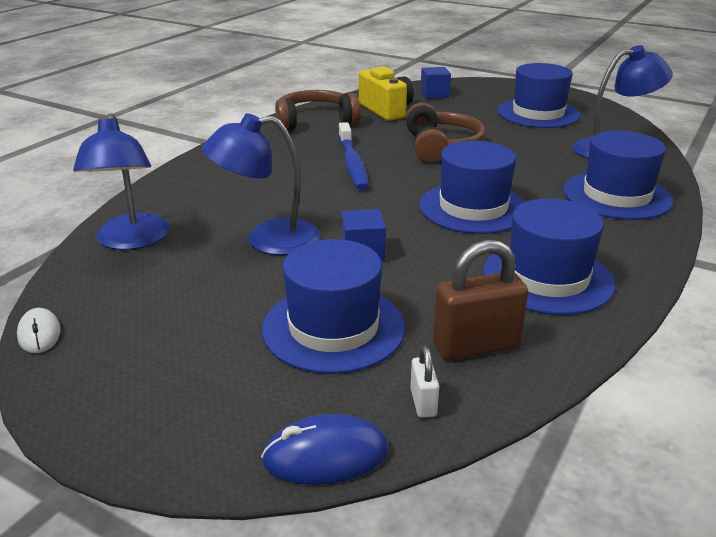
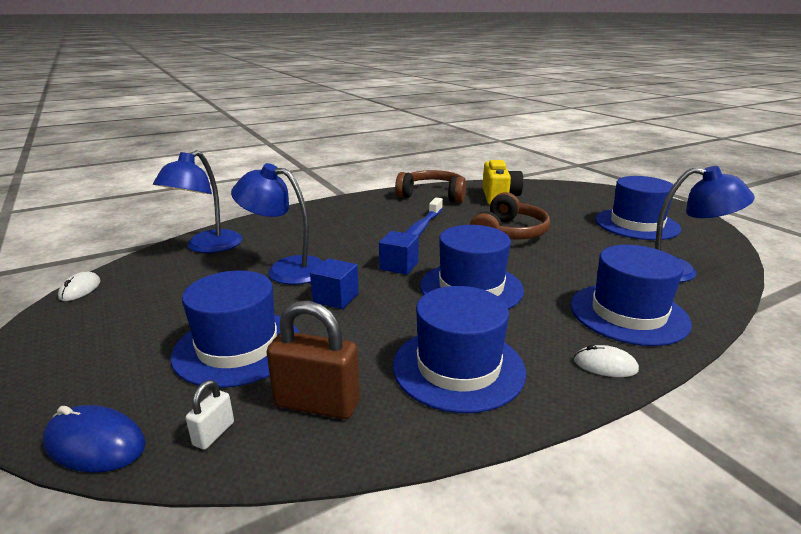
camera: 30 degrees right, 5 degrees down
blue cube [420,67,451,99] -> blue cube moved to [379,231,419,275]
none -> white mouse [574,345,639,377]

